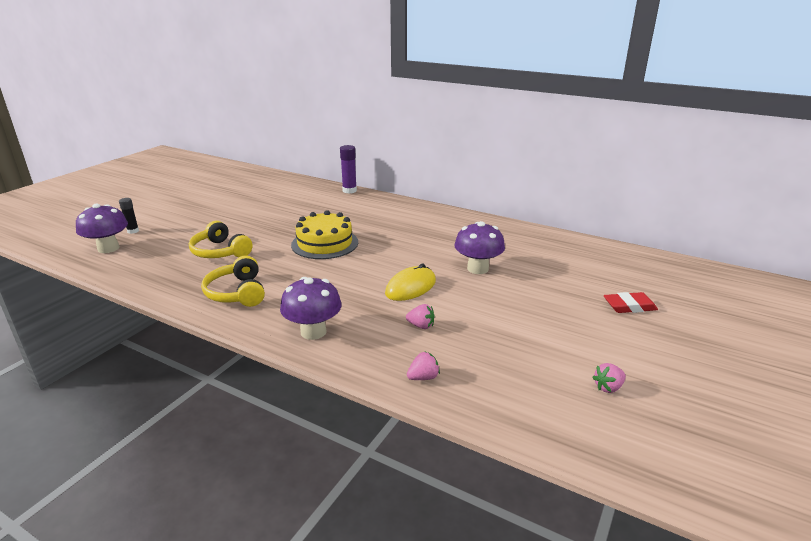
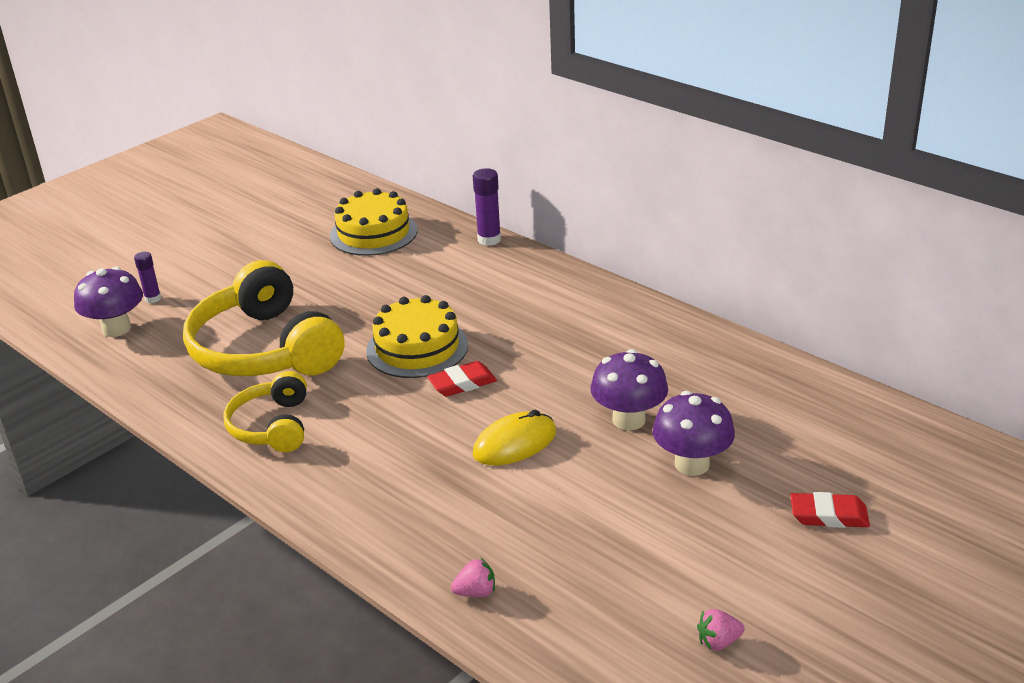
camera: 15 degrees right, 5 degrees up
black glue stick [119,198,139,234] -> purple glue stick [134,252,161,303]
yellow headphones [189,221,253,258] -> yellow headphones [183,260,344,376], size x1.81
purple mushroom [280,277,342,340] -> purple mushroom moved to [653,391,735,476]
pink strawberry [406,304,435,329] -> none
none -> yellow cake [330,188,417,256]
none -> red eraser [427,361,497,397]

